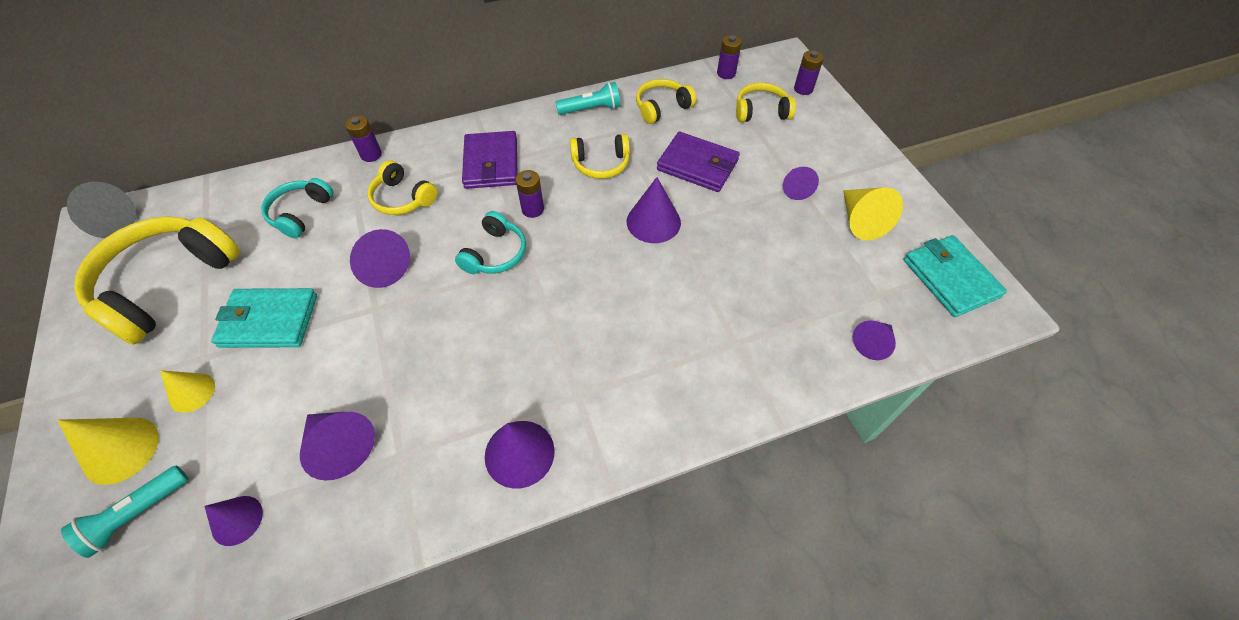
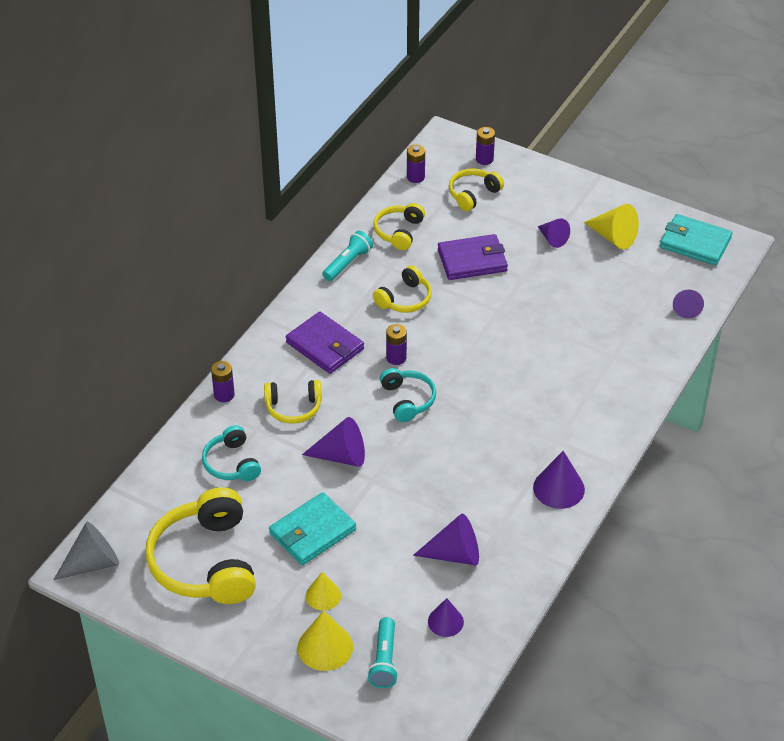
camera: 40 degrees left, 10 degrees down
purple cone [627,177,681,243] -> none

